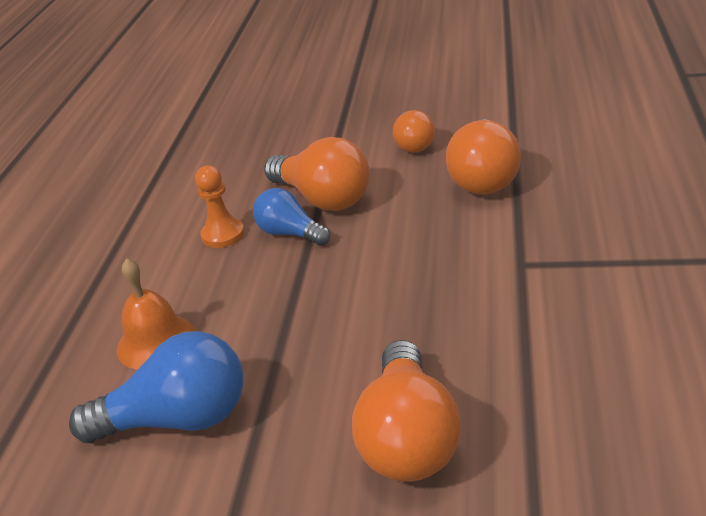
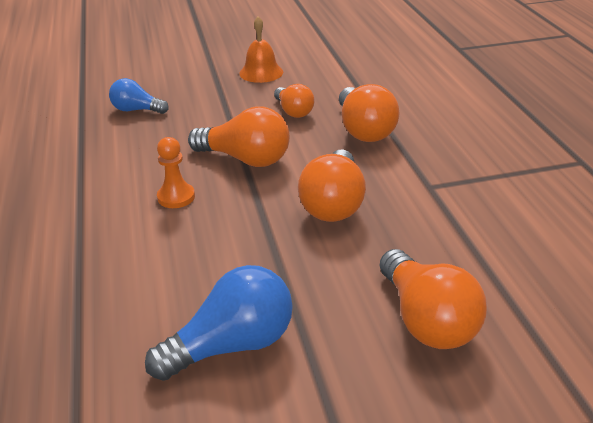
camera: 25 degrees left, 0 degrees up
orange bell [117,258,195,370] -> orange bell moved to [239,16,283,83]
blue light bulb [253,188,331,246] -> blue light bulb moved to [109,78,169,114]
none -> orange light bulb [298,149,366,222]

